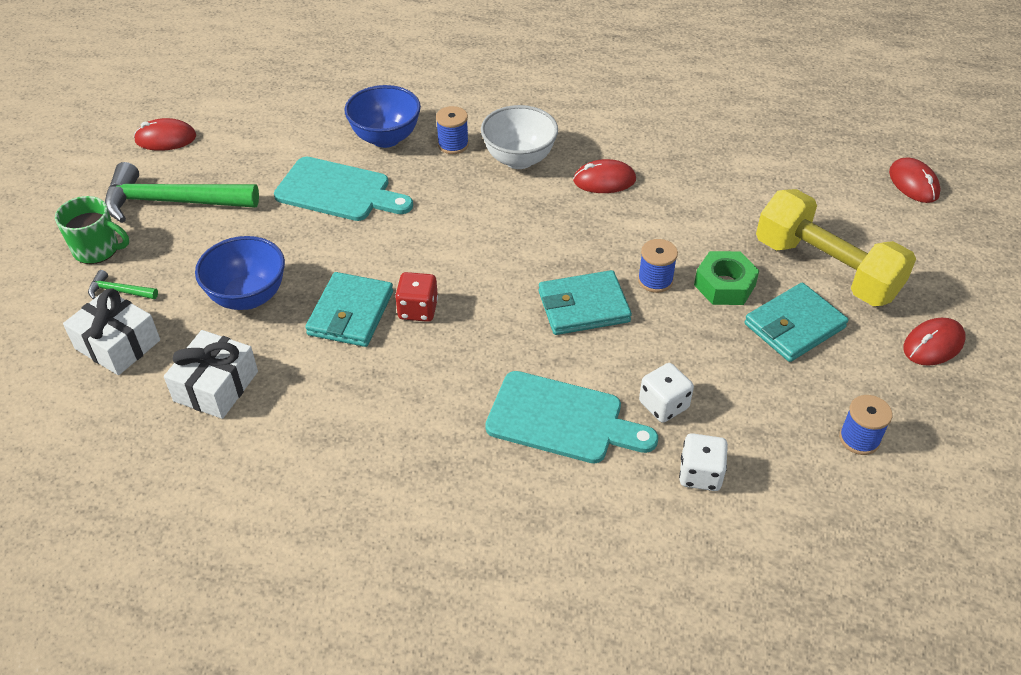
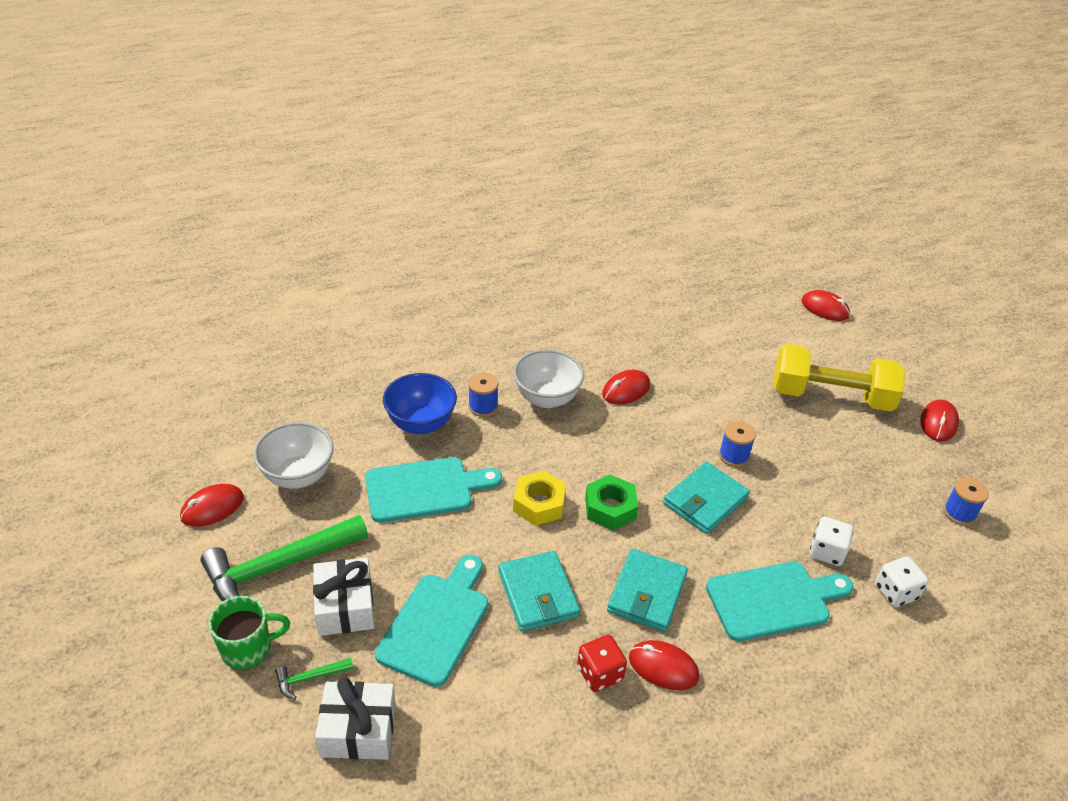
camera: 35 degrees left, 5 degrees down
white gift [164,330,258,419] -> white gift moved to [313,558,374,636]
blue bowl [195,236,285,310] -> turquoise cutting board [375,554,488,687]
red dice [395,272,438,322] -> red dice moved to [577,635,627,692]
green nut [694,251,759,305] -> green nut moved to [585,474,638,530]
turquoise wallet [744,283,848,362] -> turquoise wallet moved to [607,549,688,632]
none -> white bowl [253,422,334,489]
none -> yellow nut [513,471,566,526]
none -> red mouse [629,640,699,690]

